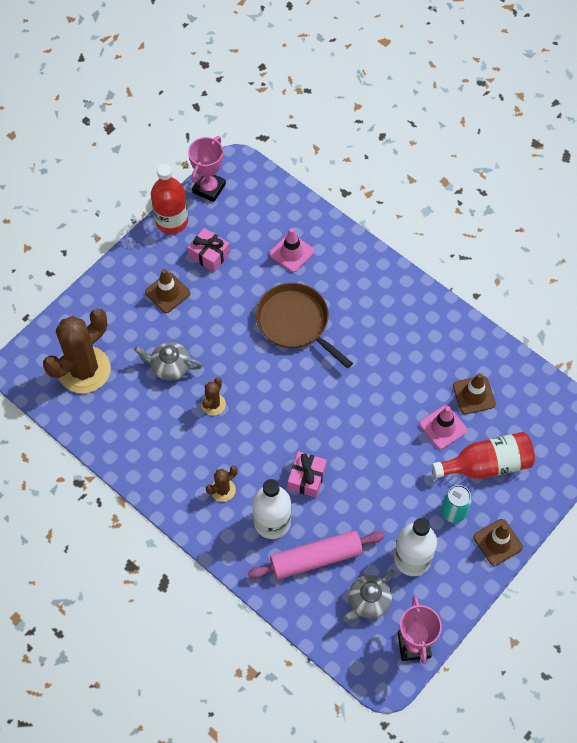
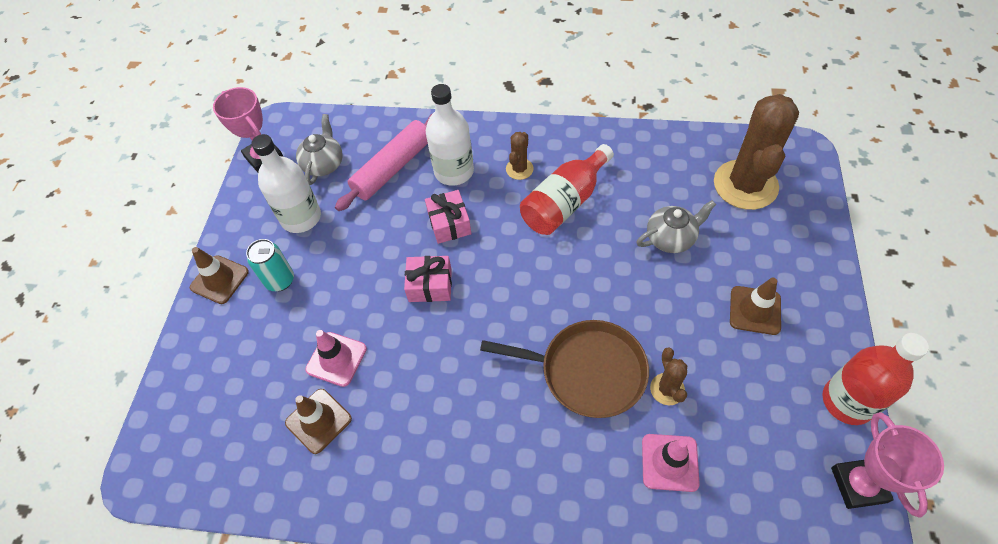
camera: 150 degrees right, 5 degrees down
pink gift [188,228,230,272] -> pink gift moved to [404,256,452,302]
brown cactus [201,378,226,415] -> brown cactus moved to [650,347,687,405]
red bottle [432,432,535,479] -> red bottle moved to [520,144,614,235]

